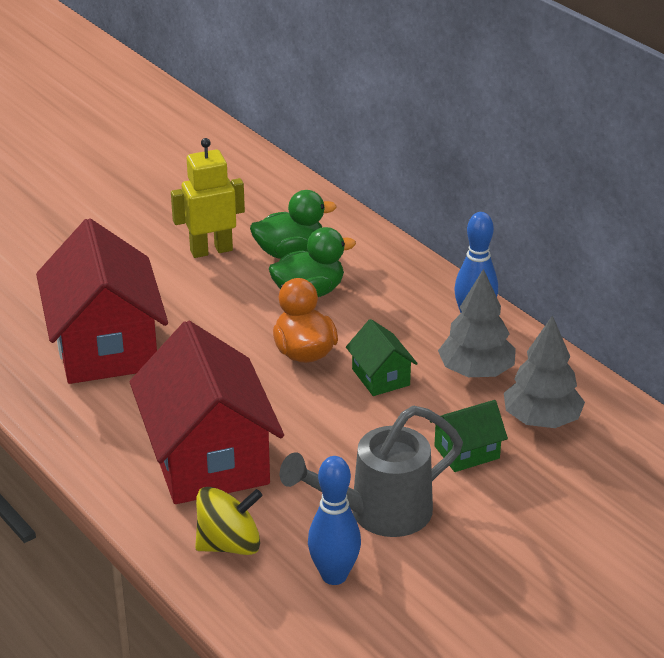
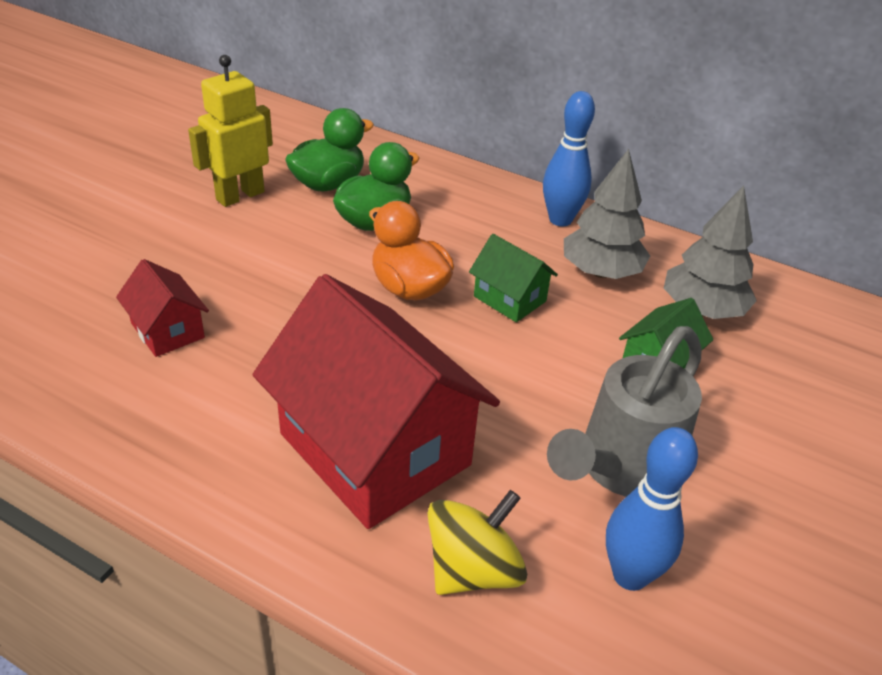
camera: 25 degrees left, 5 degrees up
red house [36,218,168,384] -> red house [116,259,209,357], size x0.46

